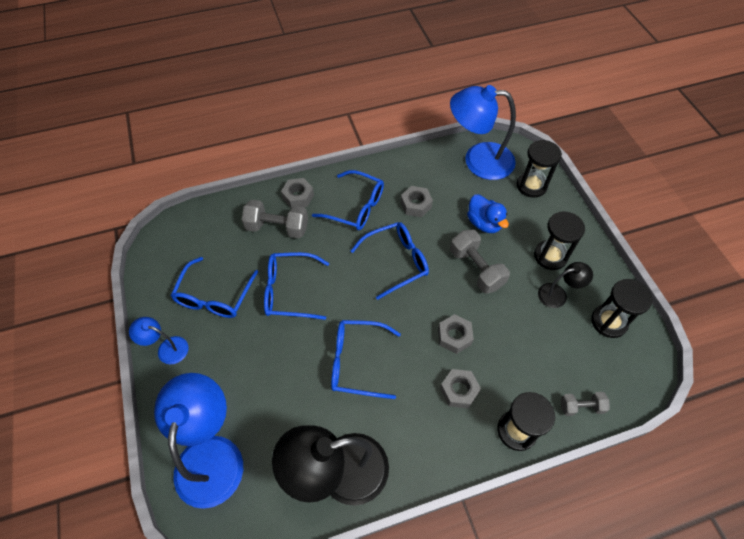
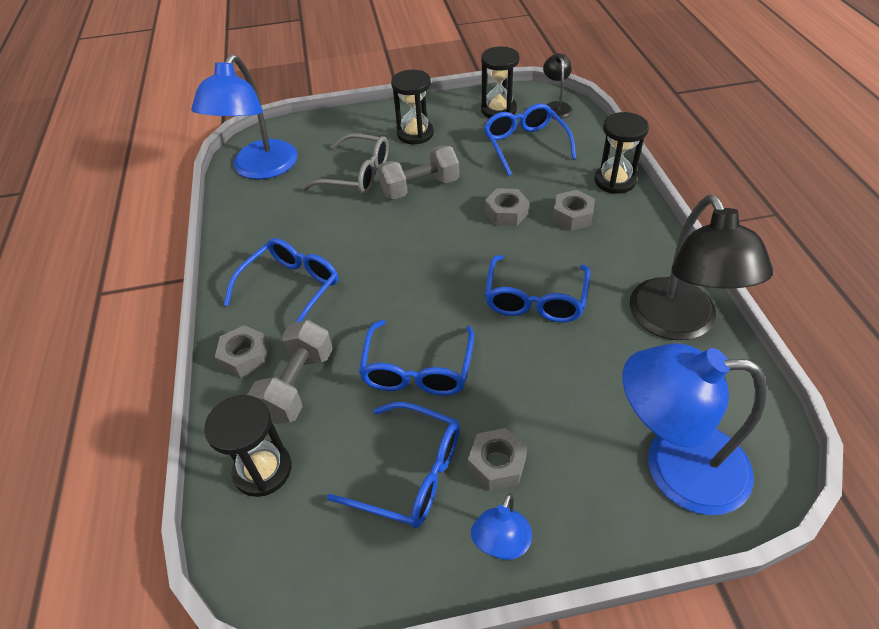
camera: 80 degrees left, 10 degrees down
blue glasses [351,222,429,300] -> blue glasses moved to [484,103,576,176]
grey nut [400,186,433,217] -> grey nut moved to [468,428,527,491]
blue duck [467,194,509,233] -> grey glasses [302,134,389,194]
black hourglass [517,140,562,198] -> black hourglass moved to [204,395,291,497]
black lamp [538,262,593,308] -> black lamp moved to [543,53,573,119]
grey dumbbell [561,392,610,416] -> none

